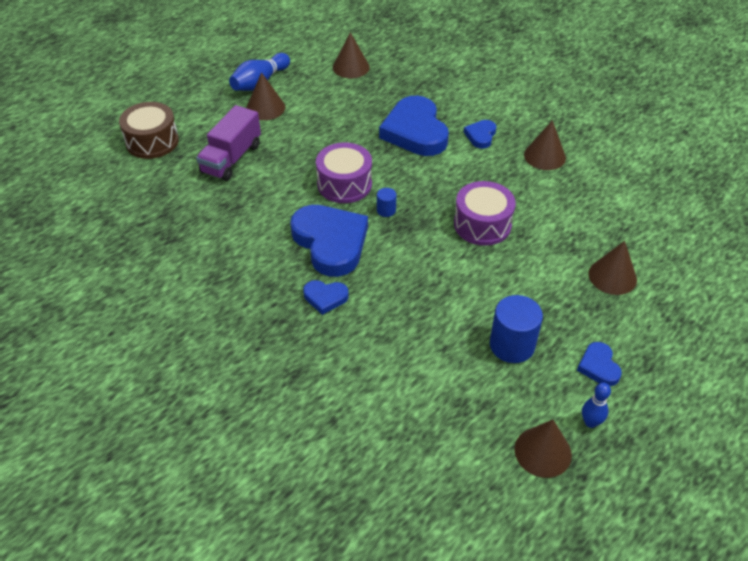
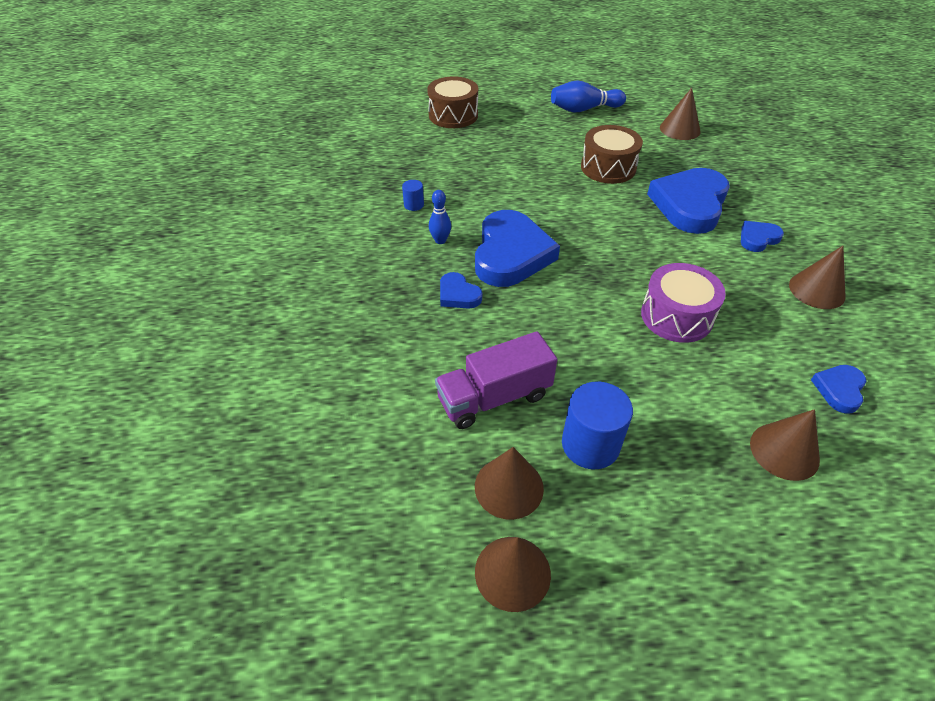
camera: 40 degrees right, 0 degrees up
purple truck [196,105,261,181] -> purple truck moved to [435,331,558,429]
brown cone [247,72,285,120] -> brown cone moved to [475,447,544,520]
purple drum [316,142,372,203] -> none
blue cylinder [377,188,396,217] -> blue cylinder moved to [402,180,424,211]
blue heart [577,342,622,386] -> blue heart moved to [811,365,866,414]
blue bowling pin [582,383,611,428] -> blue bowling pin moved to [429,190,451,244]
none -> brown drum [581,125,643,184]

